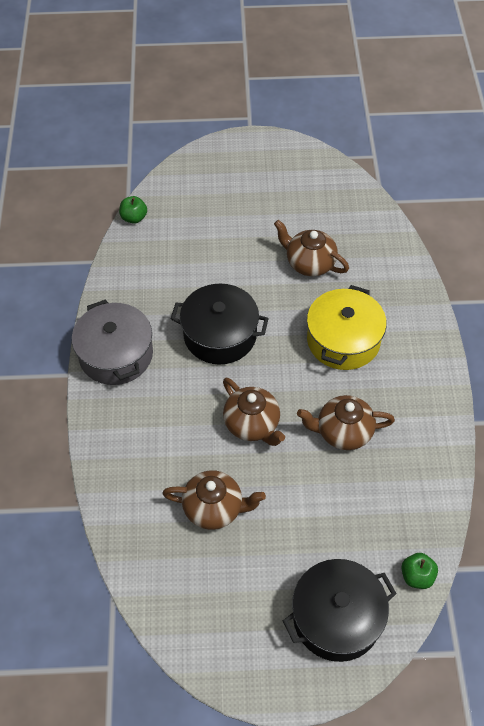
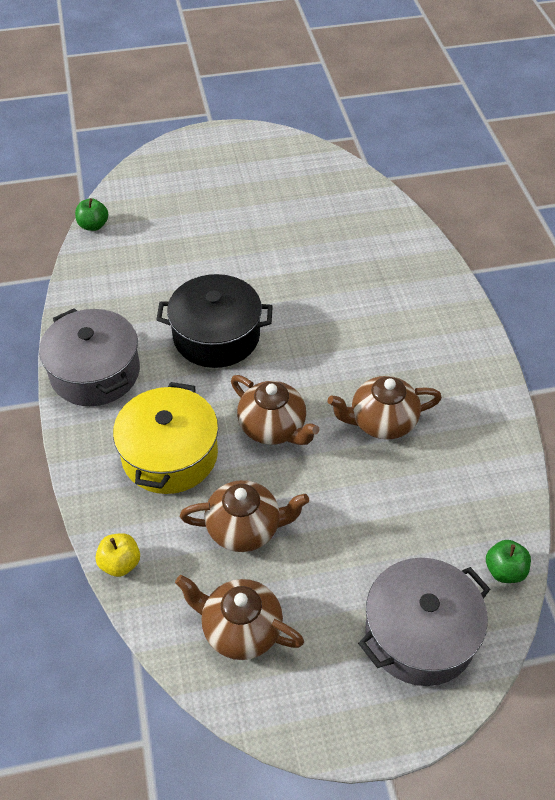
camera: 10 degrees left, 5 degrees down
brown teapot [274,220,349,276] -> brown teapot moved to [175,575,304,660]
black pot [283,559,397,662] -> grey pot [358,558,490,686]
yellow pot [307,285,387,370] -> yellow pot moved to [113,382,218,494]
none -> yellow apple [95,533,140,577]

